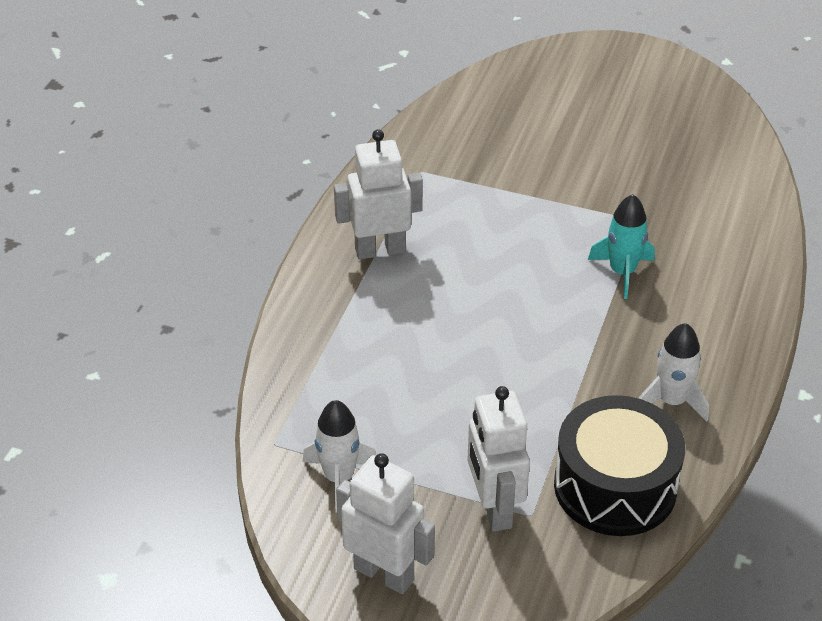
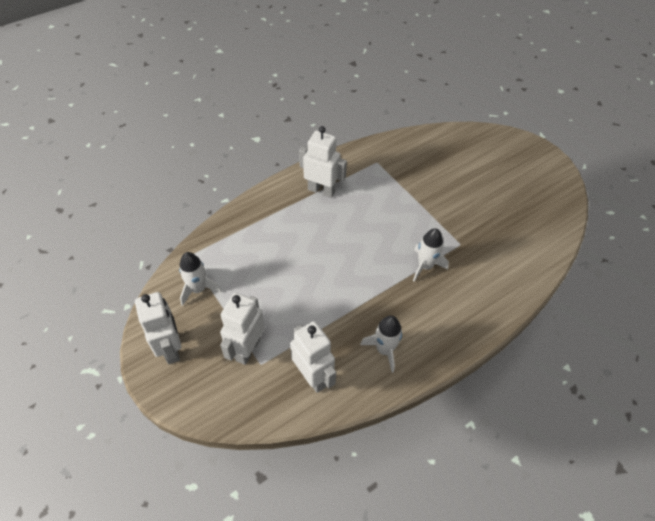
camera: 35 degrees right, 10 degrees up
black drum [554,395,685,536] -> white robot [290,321,336,393]
turquoise rocket [588,194,655,299] -> white rocket [413,228,449,282]

